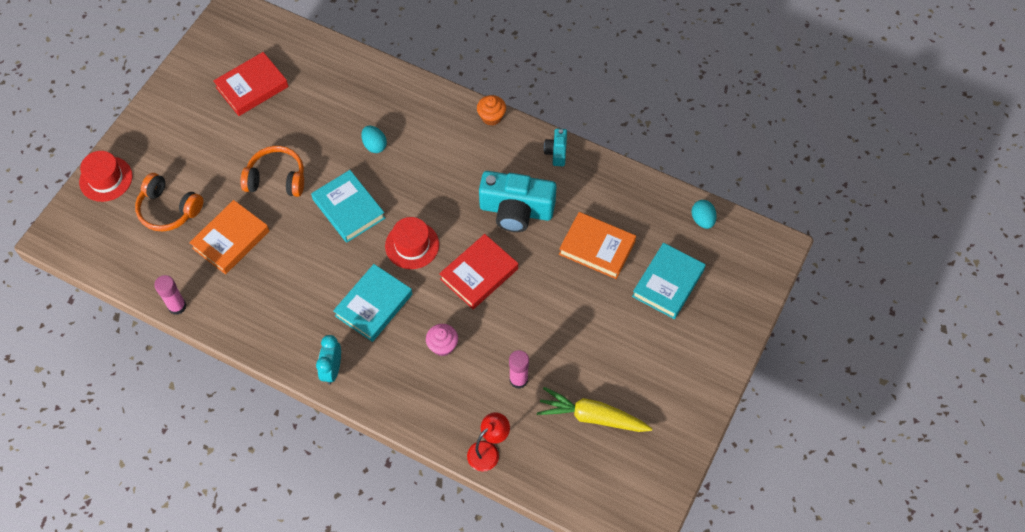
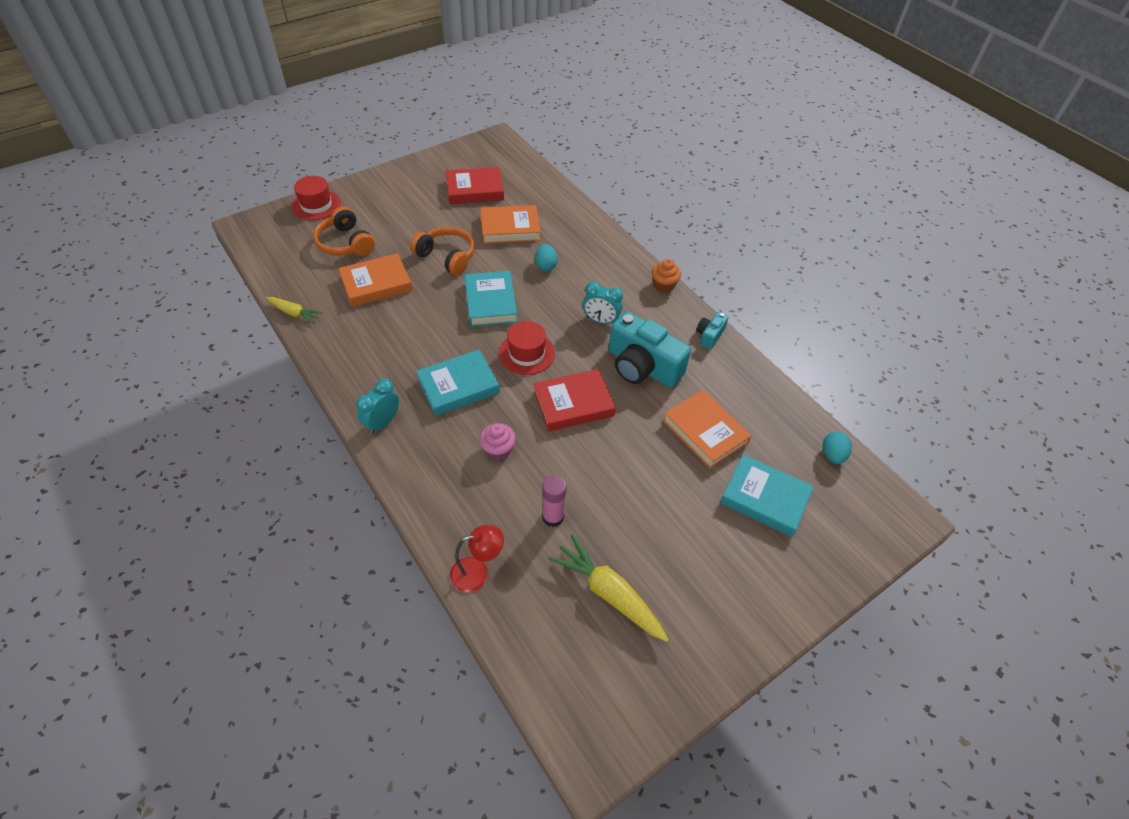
camera: 25 degrees right, 10 degrees down
pink glue stick [154,275,187,315] -> yellow carrot [266,297,323,324]
turquoise book [632,243,706,319] -> turquoise book turned 60 degrees clockwise [720,454,814,537]
none -> orange book [480,205,540,244]
none -> turquoise clock [583,281,623,324]

